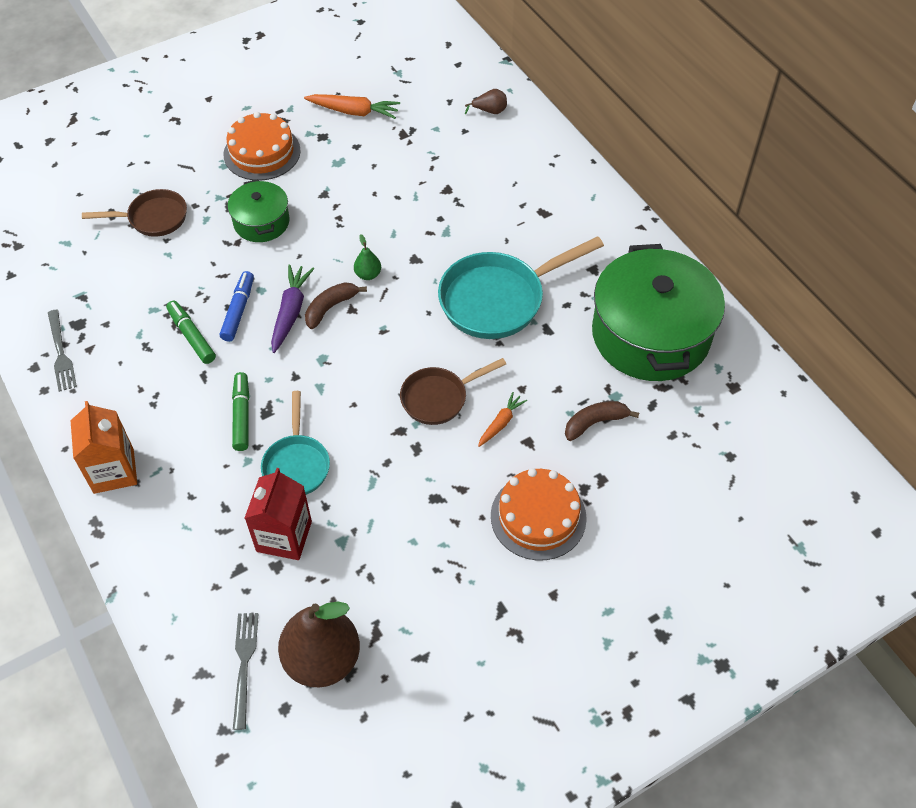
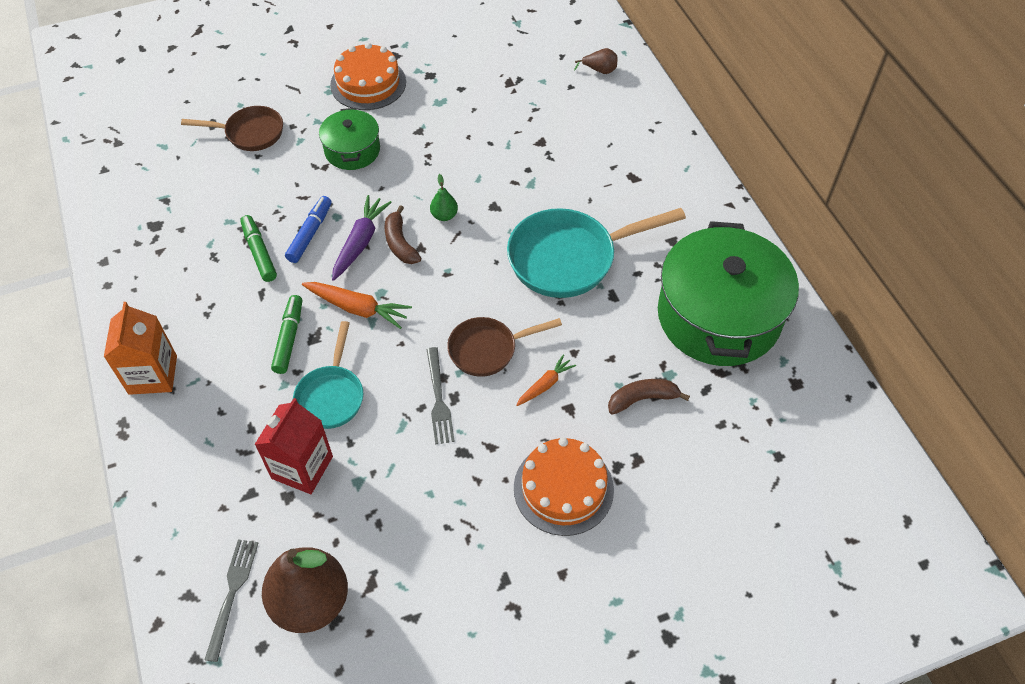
camera: 10 degrees right, 0 degrees up
grey fork [48,310,77,392] -> grey fork moved to [426,347,455,445]
orange carrot [304,94,400,119] -> orange carrot moved to [302,282,412,329]
brown banana [305,282,367,329] -> brown banana turned 75 degrees counterclockwise [385,205,421,264]

